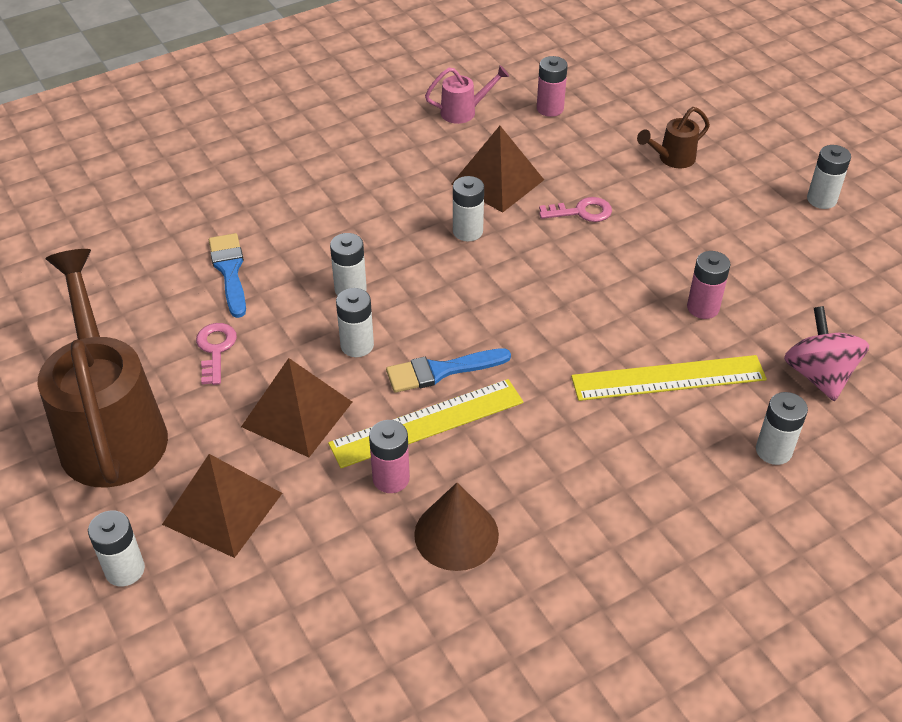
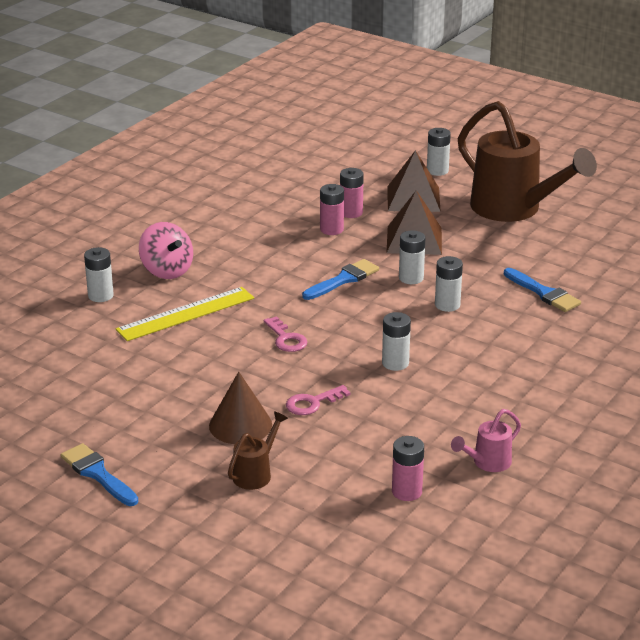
camera: 155 degrees right, 15 degrees down
pink key [196,323,237,385] -> pink key moved to [264,316,307,352]
yellow ruler [328,379,523,468] -> none
brown cone [414,483,499,571] -> brown cone moved to [209,372,272,444]
brown pyramid [451,126,544,213] -> none
pink battery [687,251,731,319] -> pink battery moved to [340,168,364,218]
pink spinning top [784,306,869,401] -> pink spinning top moved to [139,222,193,279]
white battery [807,145,851,209] -> blue brush [61,443,138,506]

